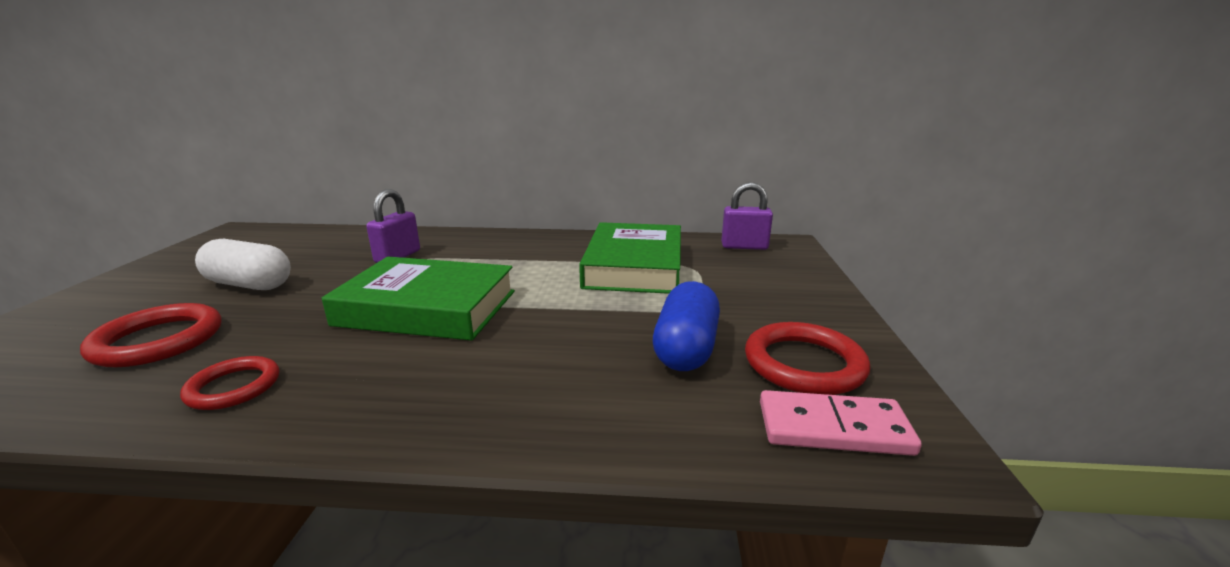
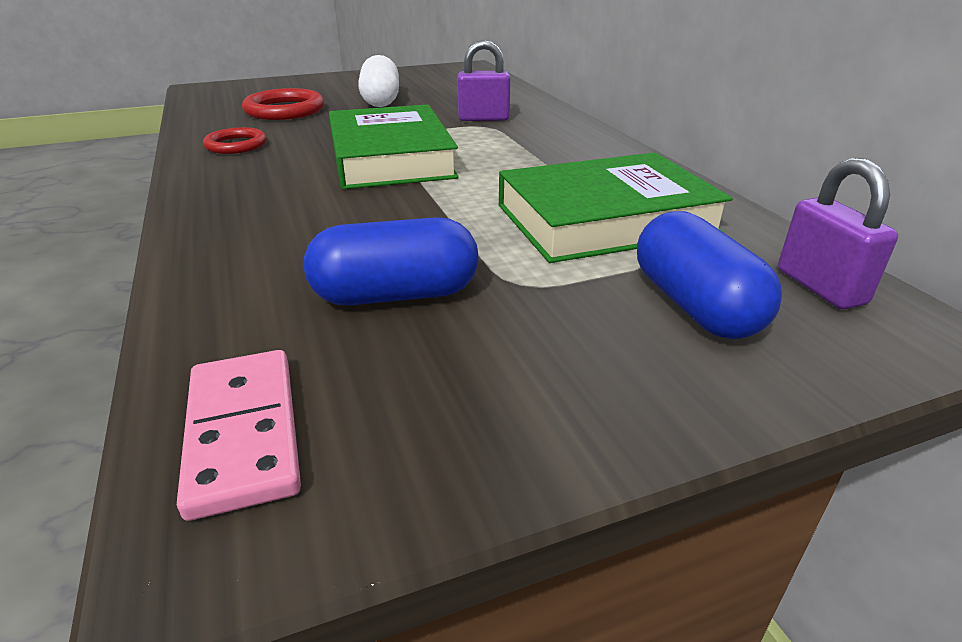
camera: 65 degrees right, 10 degrees up
red ring [745,322,870,395] -> none
none -> blue capsule [637,211,782,339]

